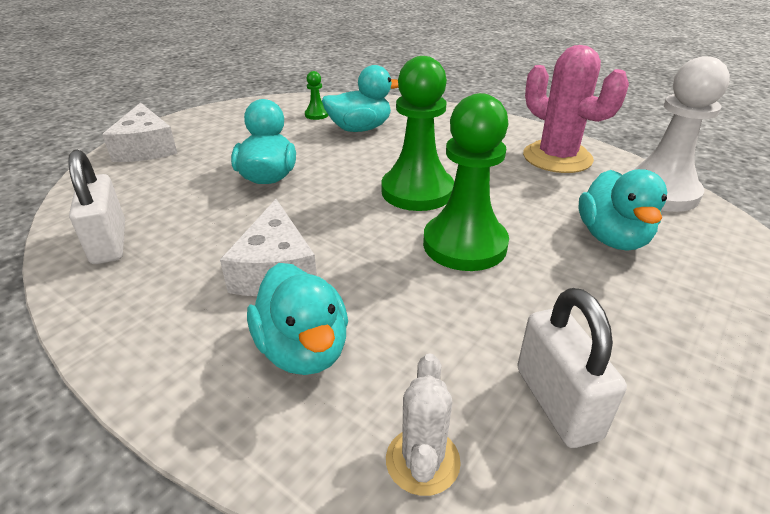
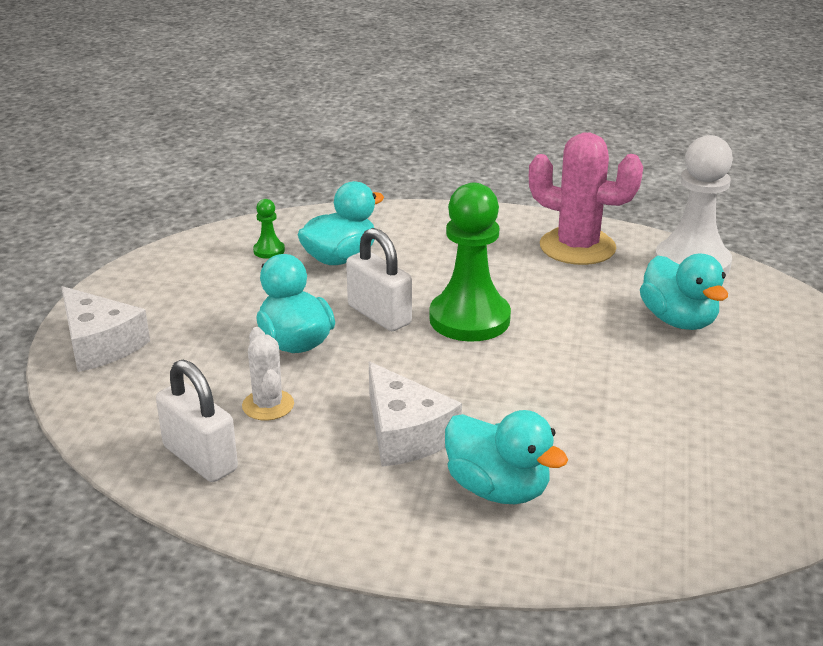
camera: 25 degrees left, 5 degrees down
white cactus [386,354,461,496] -> white cactus moved to [242,327,294,421]
green pawn [423,93,509,271] -> none
white padlock [517,288,627,448] -> white padlock moved to [346,228,412,331]

